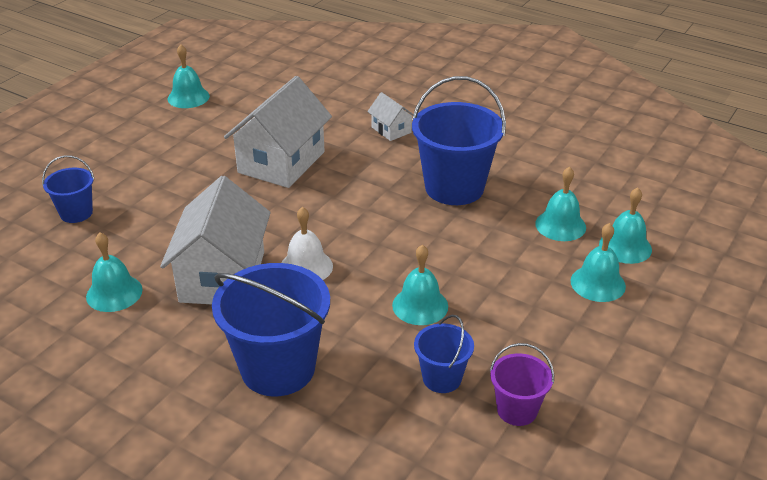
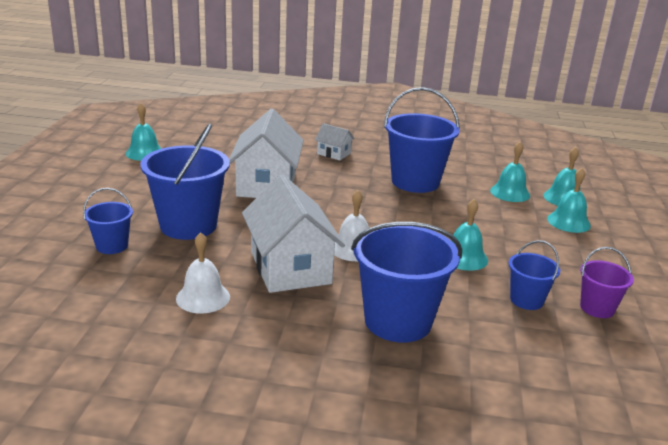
camera: 25 degrees left, 10 degrees down
turquoise bell [86,233,143,312] -> white bell [176,232,230,313]
none -> blue bucket [140,124,230,240]

